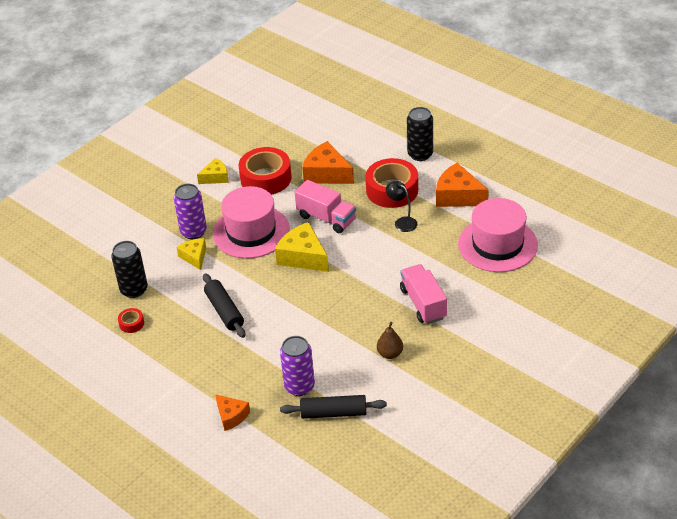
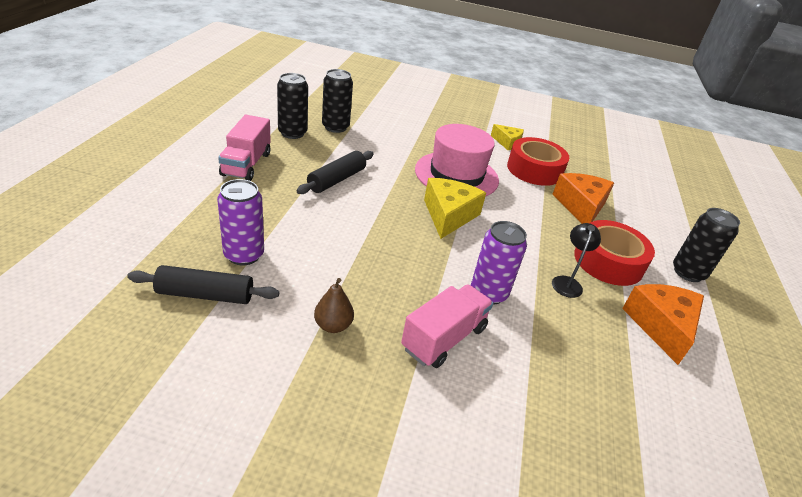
camera: 55 degrees right, 5 degrees down
red tape [118,308,144,333] -> black can [277,73,308,139]
purple can [174,184,207,239] -> purple can moved to [471,221,527,305]
yellow cheese [176,238,206,270] -> none
orange cheese [215,394,250,431] -> none
black rolling pin [280,395,387,419] -> black rolling pin turned 60 degrees counterclockwise [127,265,279,304]
pink truck [295,180,356,233] -> pink truck moved to [218,115,271,181]
pink hat [458,198,538,272] -> none

